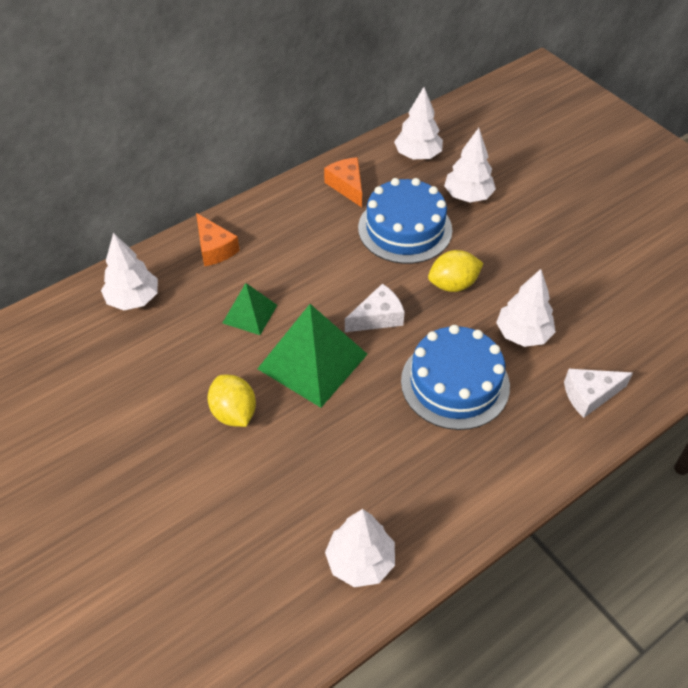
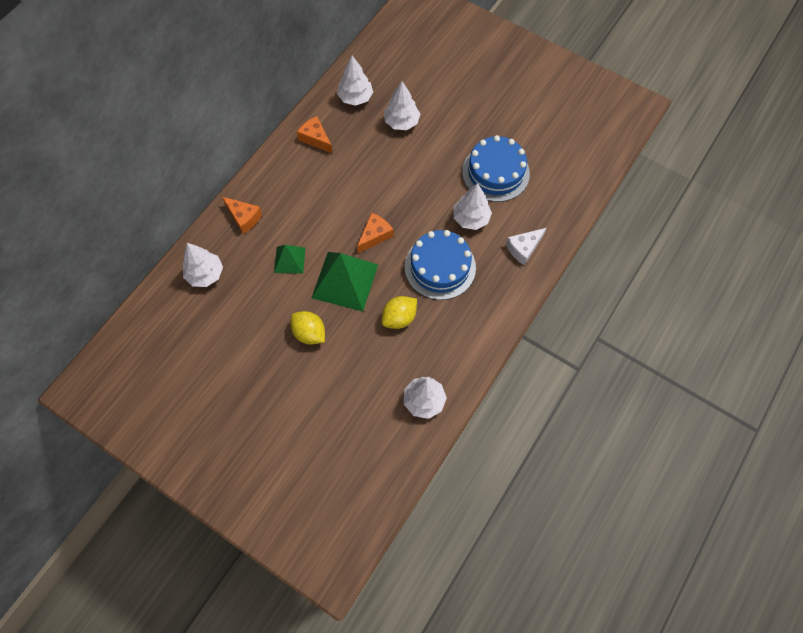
camera: 20 degrees left, 15 degrees up
white cheese [345,283,404,332] -> orange cheese [357,213,394,253]
blue cake [358,178,453,264] -> blue cake moved to [462,135,530,202]
yellow lemon [428,250,483,292] -> yellow lemon moved to [382,296,417,329]

